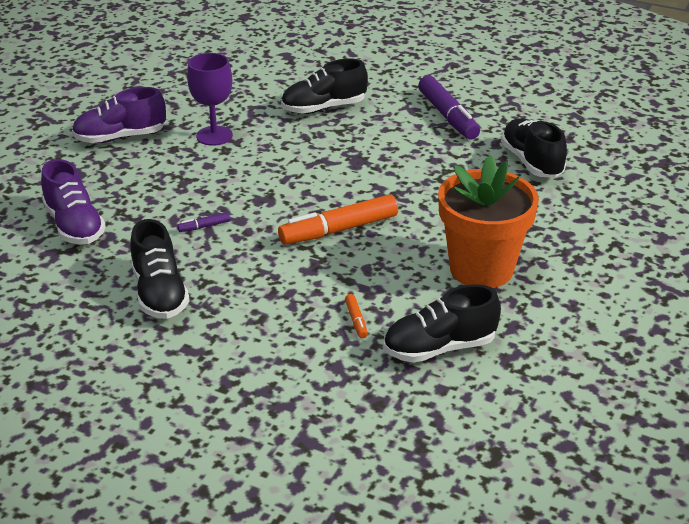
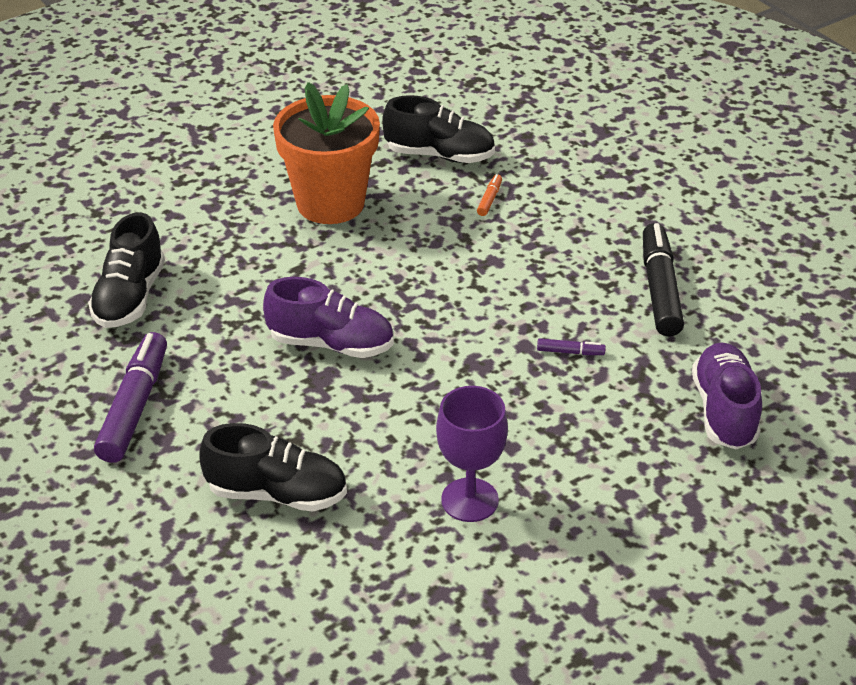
camera: 150 degrees left, 5 degrees up
purple shoe [72,87,166,143] -> purple shoe moved to [263,277,394,358]
black shoe [130,219,190,319] -> black marker [643,223,684,336]
orange marker [278,194,398,245] -> none

